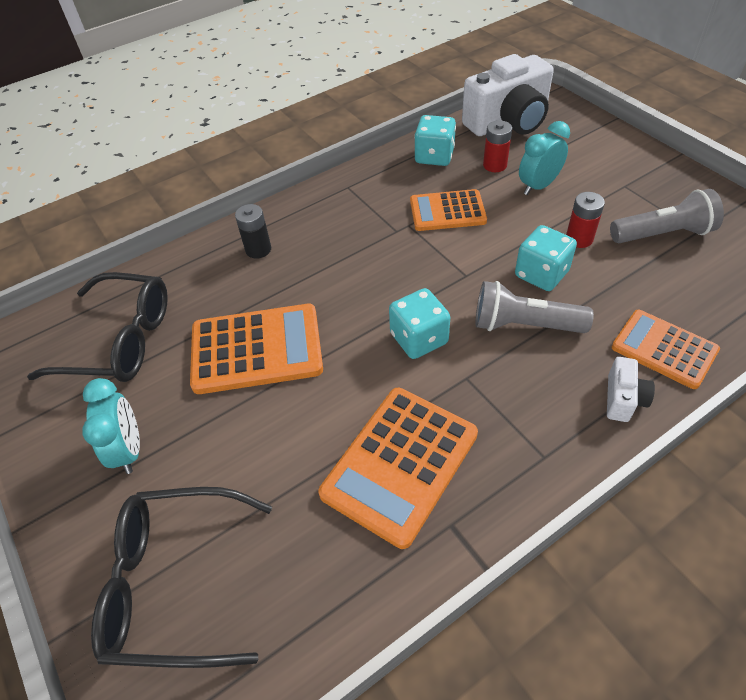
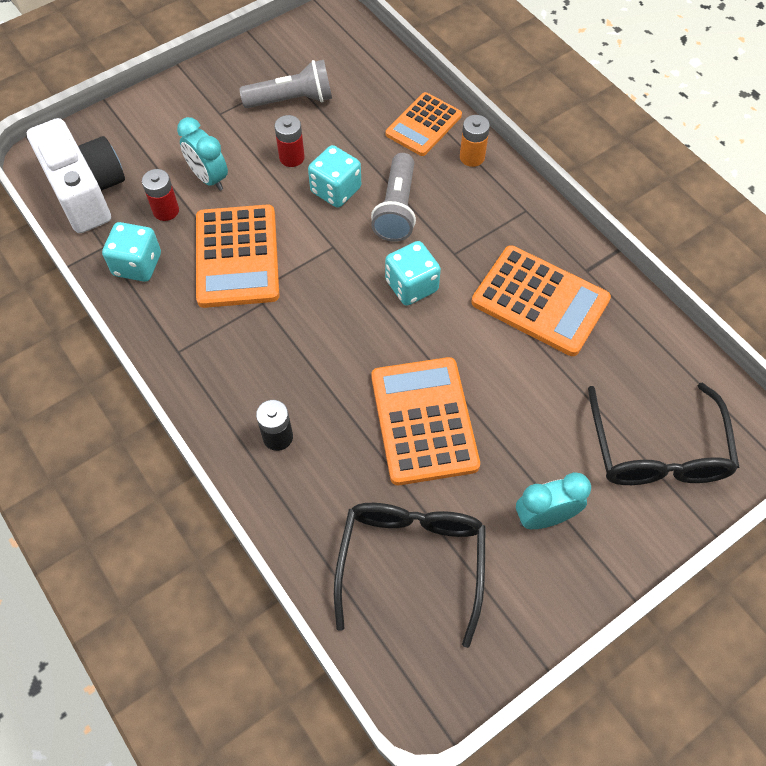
camera: 95 degrees left, 10 degrees up
orange calculator [410,189,487,231] -> orange calculator [196,204,280,308], size x1.51
white camera [607,357,655,422] -> orange battery [460,115,490,167]
grey flashlight [610,189,724,243] -> grey flashlight turned 90 degrees clockwise [239,60,332,108]

